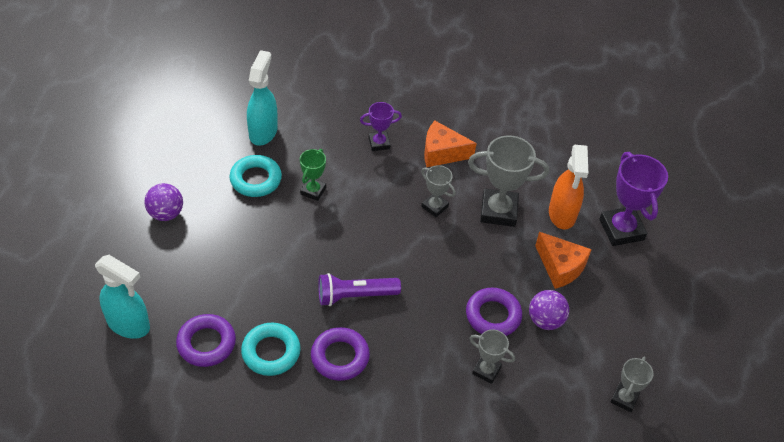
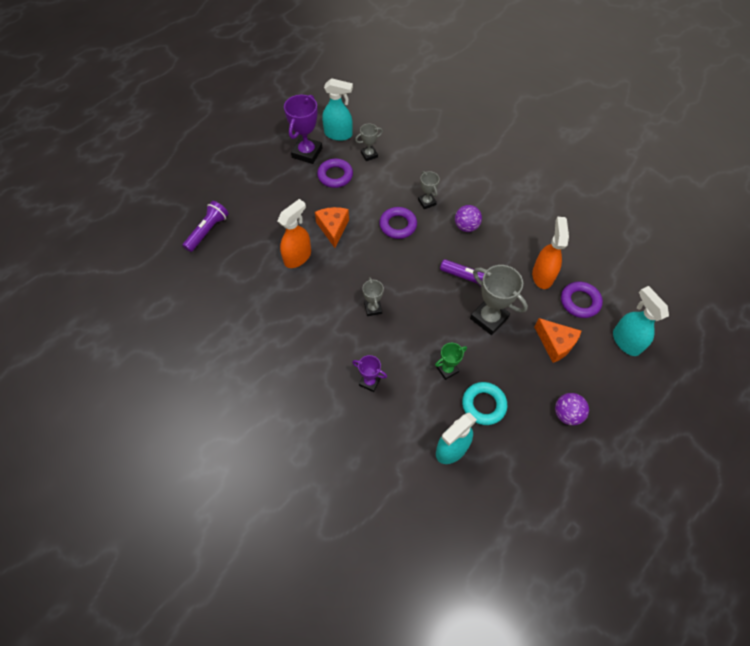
camera: 140 degrees left, 10 degrees up
turquoise ring [241,323,301,376] -> orange spray bottle [532,217,569,289]
purple ring [311,327,370,381] -> purple ring moved to [317,159,353,188]
orange cheese [424,121,477,167] -> orange cheese moved to [534,318,581,363]
grey trophy [468,135,549,227] -> grey trophy moved to [470,265,528,335]
purple ball [529,290,569,330] -> purple ball moved to [455,205,482,232]
purple trophy [599,152,668,246] -> purple trophy moved to [284,95,322,164]
none -> purple flashlight [182,201,229,252]
none -> turquoise spray bottle [322,78,353,141]

